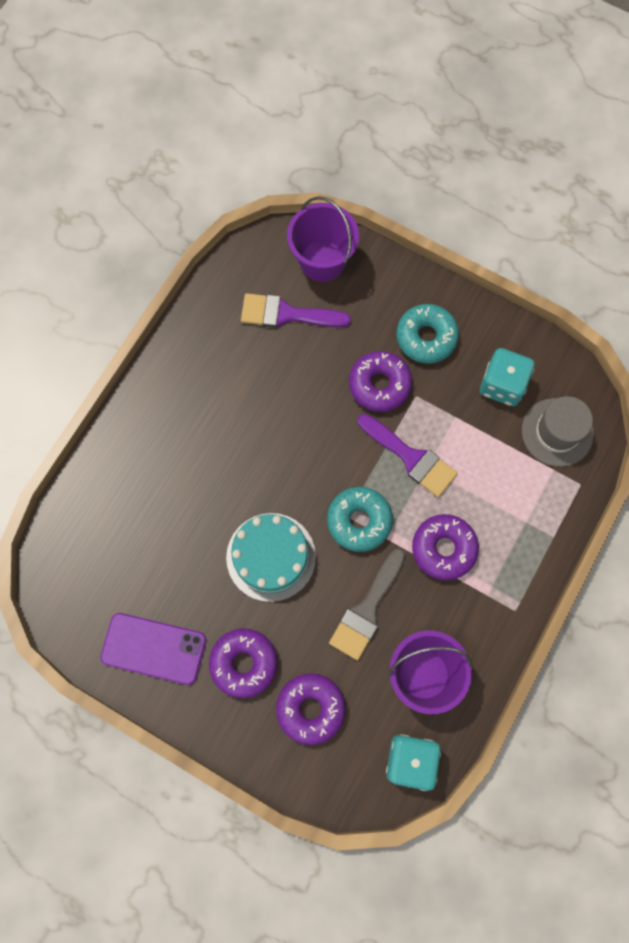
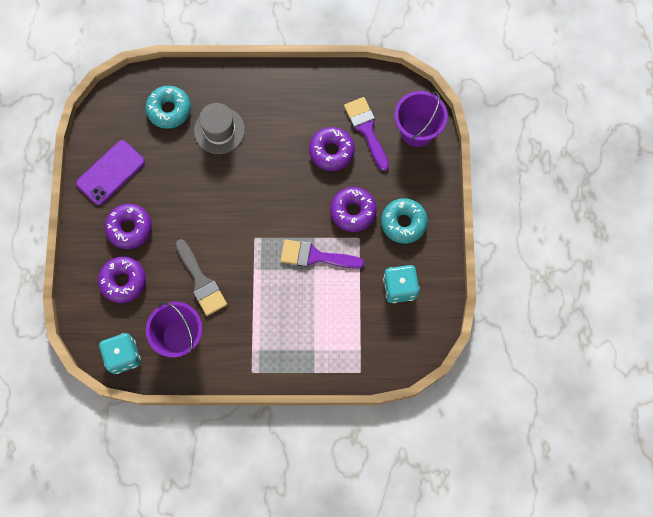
camera: 60 degrees right, 0 degrees up
purple phone [100,613,206,685] -> purple phone turned 60 degrees clockwise [76,140,145,205]
turquoise cake [226,513,316,602] -> none
turquoise donut [327,487,393,552] -> turquoise donut moved to [145,86,191,129]
grey brush [329,549,405,660] -> grey brush turned 120 degrees counterclockwise [176,239,227,316]
purple brush [357,414,458,497] -> purple brush turned 90 degrees clockwise [280,239,364,269]
purple donut [412,514,479,580] -> purple donut moved to [309,127,355,171]
grey hat [522,396,594,467] -> grey hat moved to [194,103,245,154]

